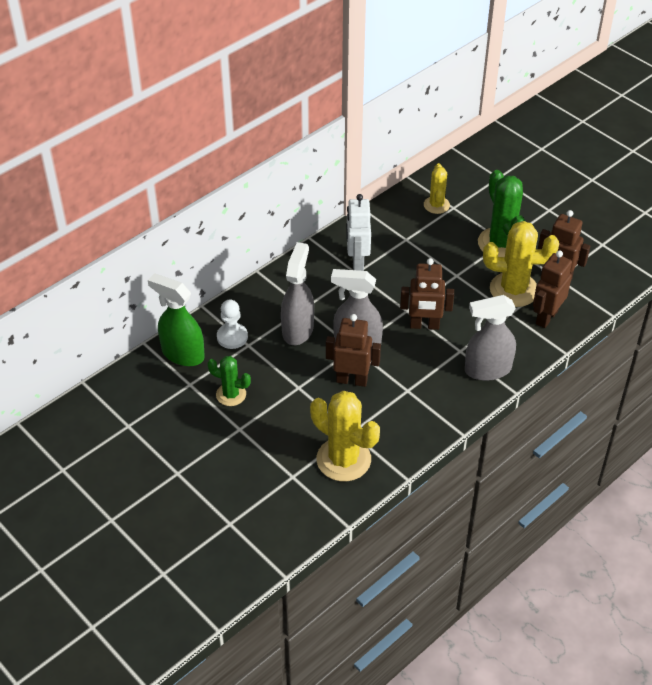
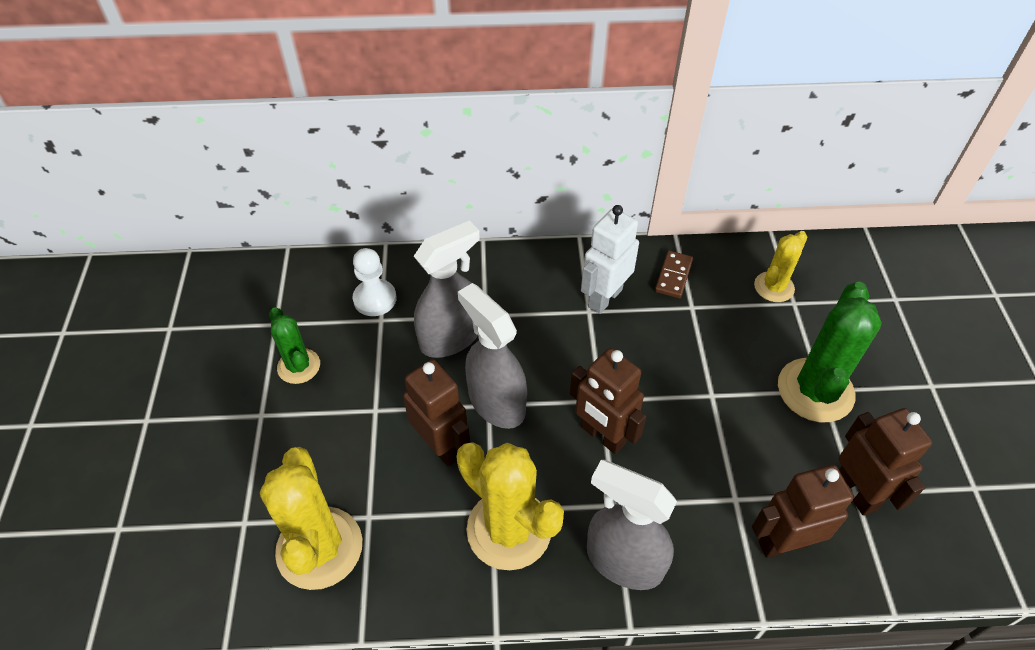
camera: 40 degrees right, 5 degrees up
green spray bottle [148,273,205,366] -> none
yellow cactus [483,221,559,307] -> yellow cactus moved to [456,442,564,570]
none -> brown domino [655,251,693,298]

